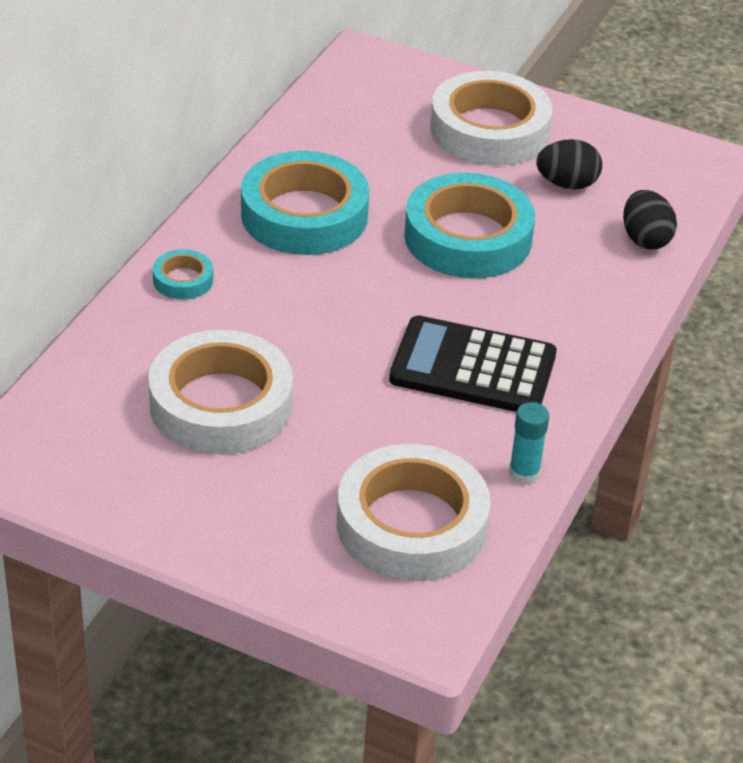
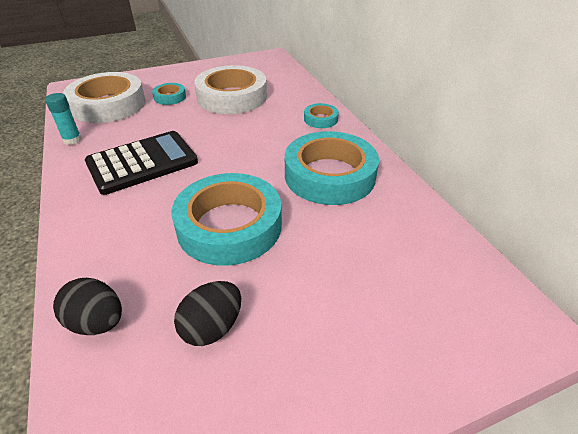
camera: 135 degrees right, 0 degrees up
white tape [430,71,552,166] -> none
none -> turquoise tape [152,83,186,105]

